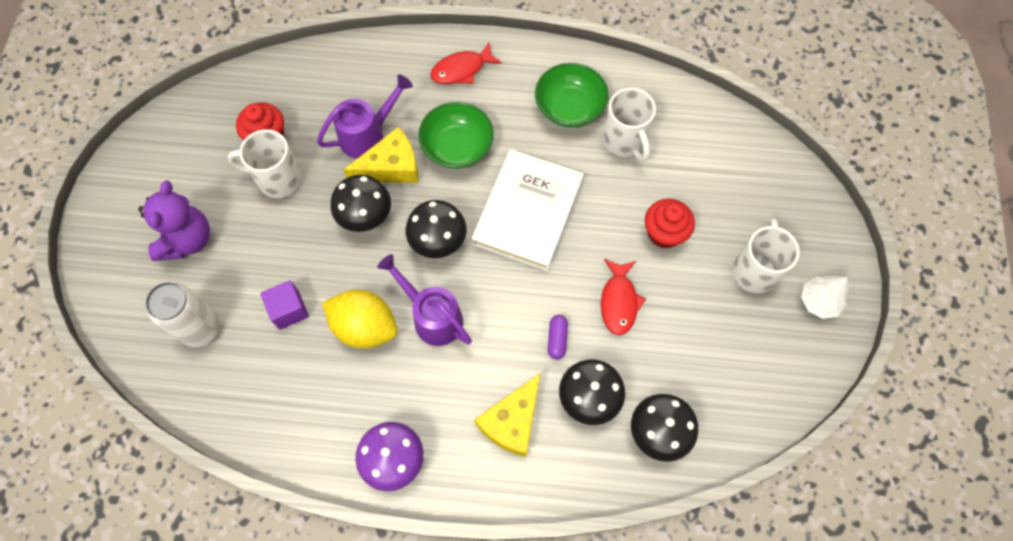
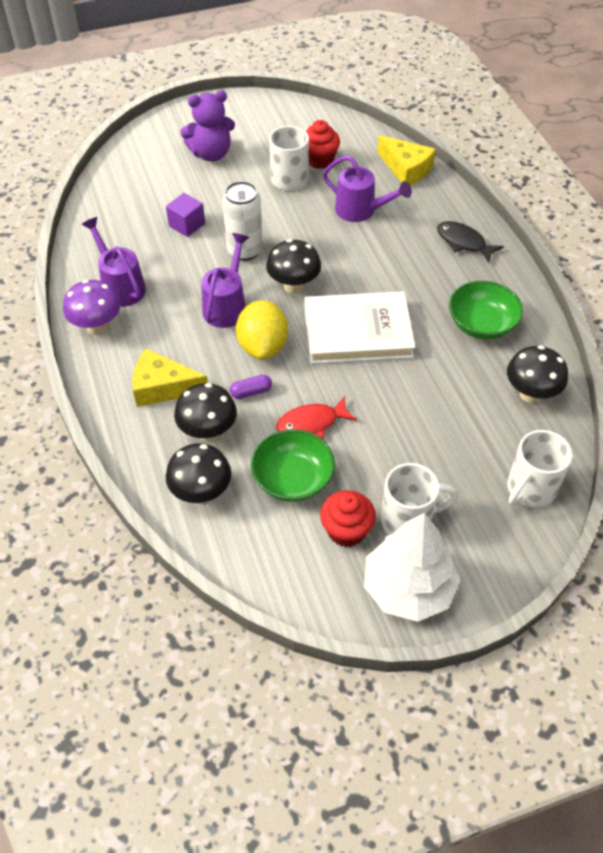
camera: 65 degrees right, 15 degrees down
white can [145,282,220,347] -> white can moved to [223,181,263,261]
yellow lemon [322,290,398,348] -> yellow lemon moved to [236,300,288,360]
black mushroom [331,175,391,232] -> black mushroom moved to [507,345,568,403]
yellow cheese [343,127,418,183] -> yellow cheese moved to [377,135,436,185]
green bowl [418,102,494,169] -> green bowl moved to [251,429,335,502]
red fish [430,42,502,84] -> black fish [437,221,504,262]
white mug [602,88,656,162] -> white mug moved to [507,430,572,508]
red cupcake [645,199,695,249] -> red cupcake moved to [320,490,376,547]
white tree [801,275,848,319] -> white tree [364,513,460,622], size x1.88
none -> purple watering can [82,217,146,307]

